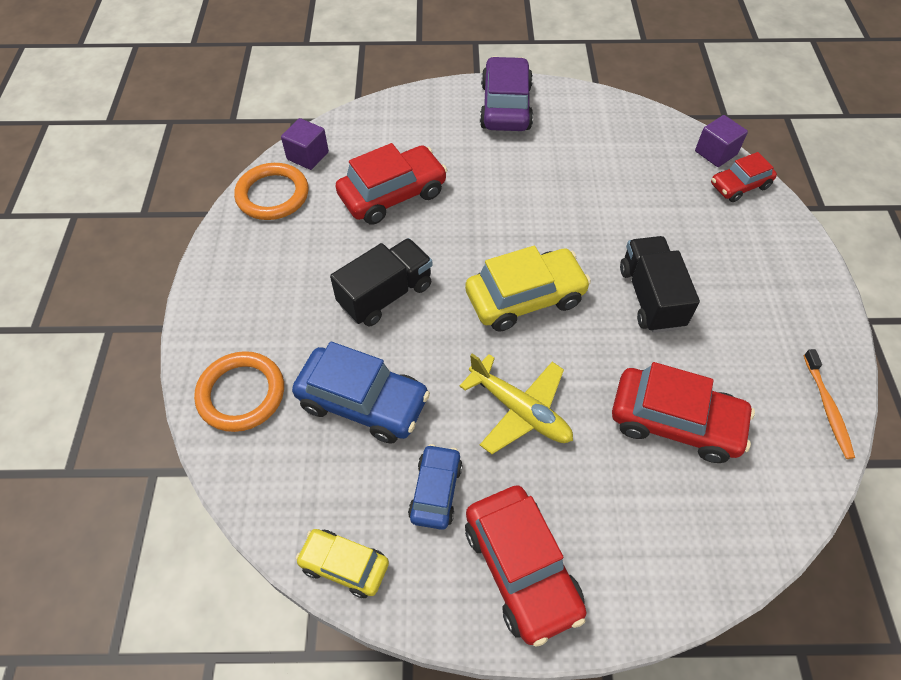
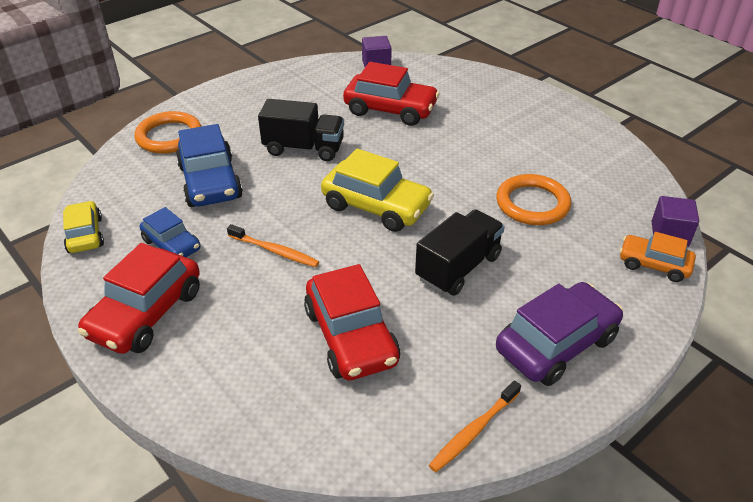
camera: 50 degrees right, 15 degrees down
orange ring [234,163,309,220] -> orange ring moved to [496,174,571,225]
blue car [408,444,463,530] -> blue car turned 75 degrees clockwise [140,207,201,257]
yellow plane [459,353,573,454] -> orange toothbrush [227,224,319,267]
purple car [480,56,533,131] -> purple car moved to [496,282,623,386]
red car [711,152,777,202] -> orange car [620,232,696,282]

